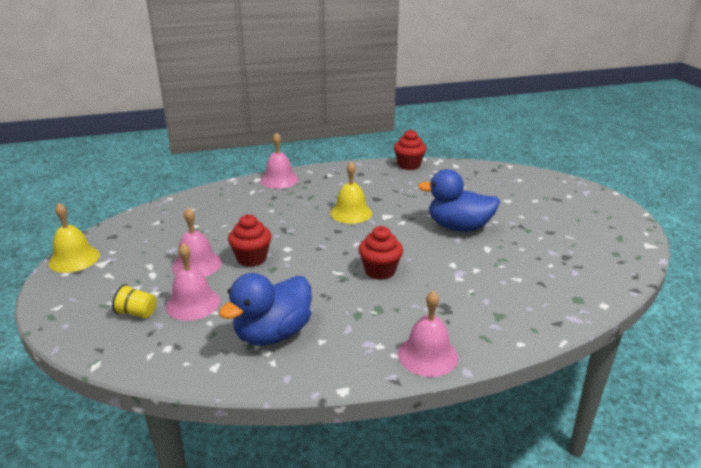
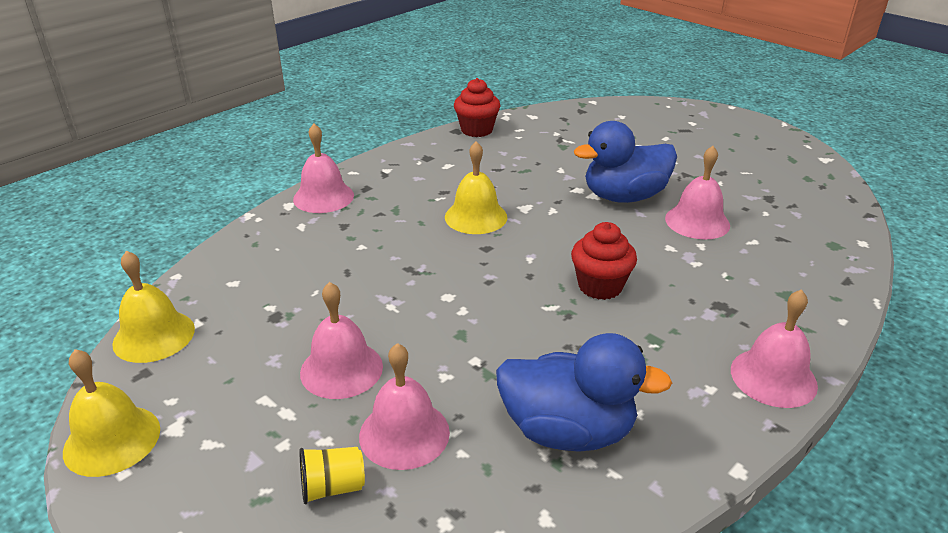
camera: 30 degrees left, 5 degrees up
blue duck [219,273,312,346] -> blue duck turned 90 degrees counterclockwise [496,333,672,452]
red cupcake [228,214,272,267] -> none
none -> yellow bell [112,251,195,363]
none -> pink bell [665,146,730,239]

